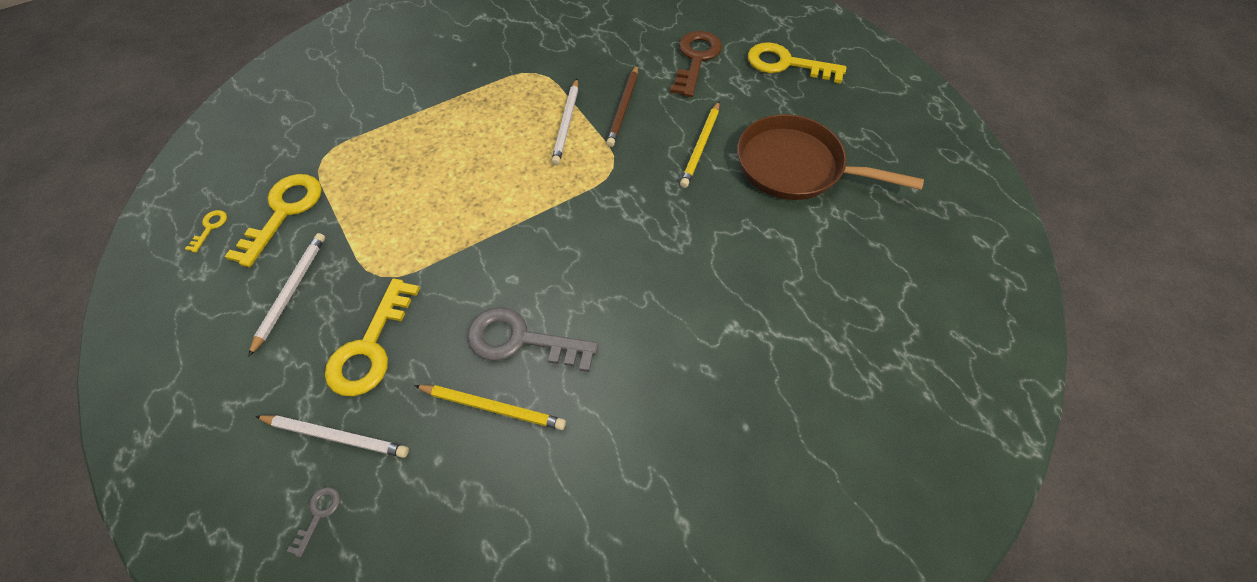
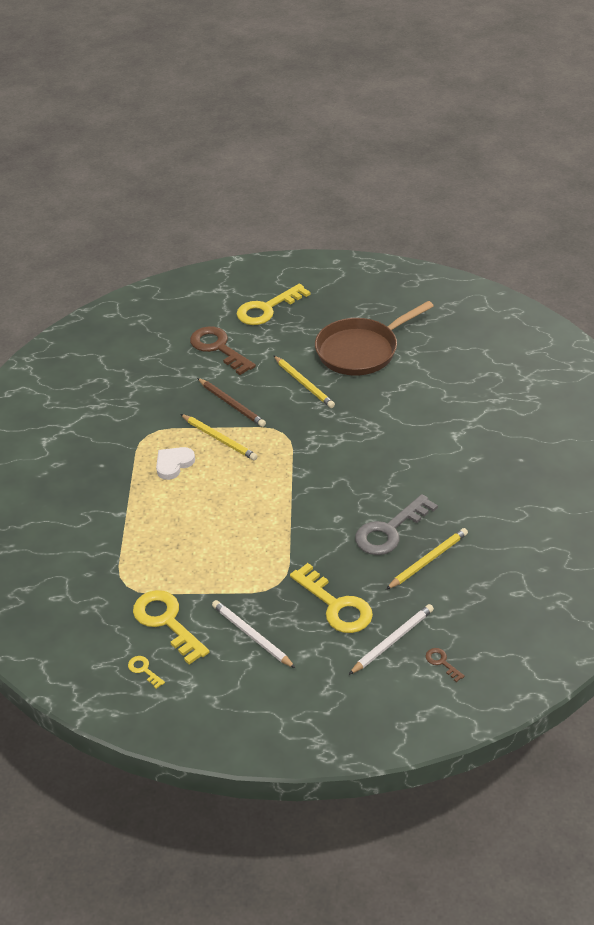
camera: 55 degrees left, 15 degrees down
grey key [287,487,340,558] -> brown key [426,648,465,682]
white pencil [551,79,578,165] -> yellow pencil [180,414,258,460]
none -> white heart [156,447,195,480]

